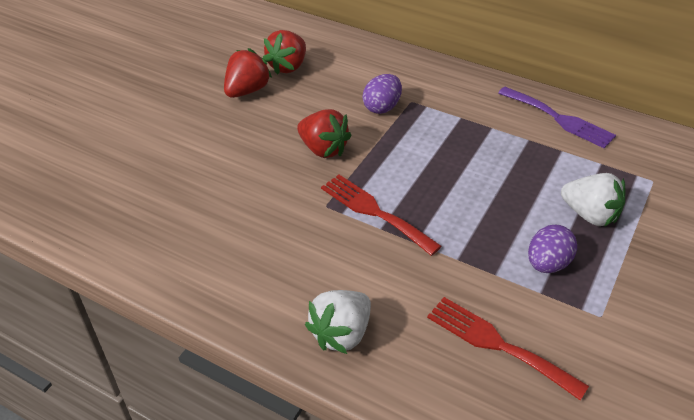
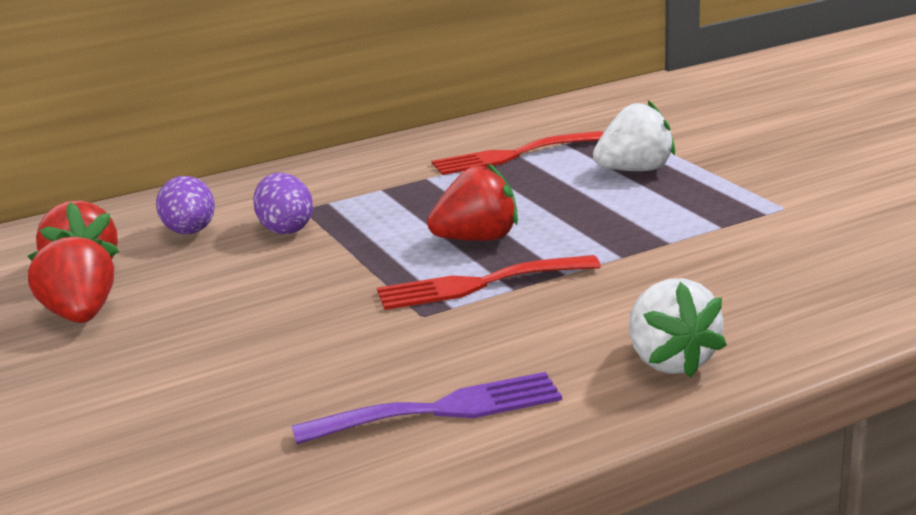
camera: 55 degrees left, 20 degrees down
red strawberry [297,109,352,158] -> red strawberry moved to [427,163,518,241]
red fork [427,297,589,400] -> red fork moved to [432,131,604,175]
purple fork [498,87,616,148] -> purple fork moved to [292,372,562,444]
purple egg [528,225,577,273] -> purple egg moved to [156,176,215,234]

